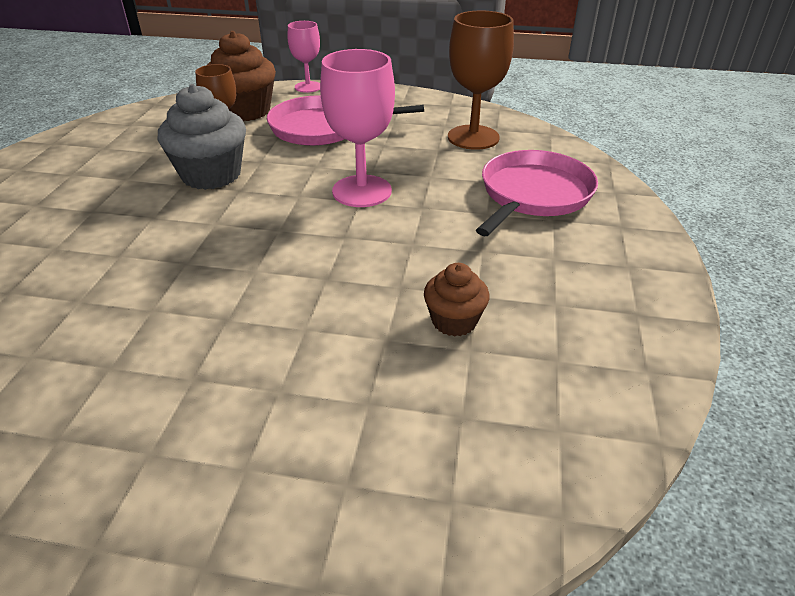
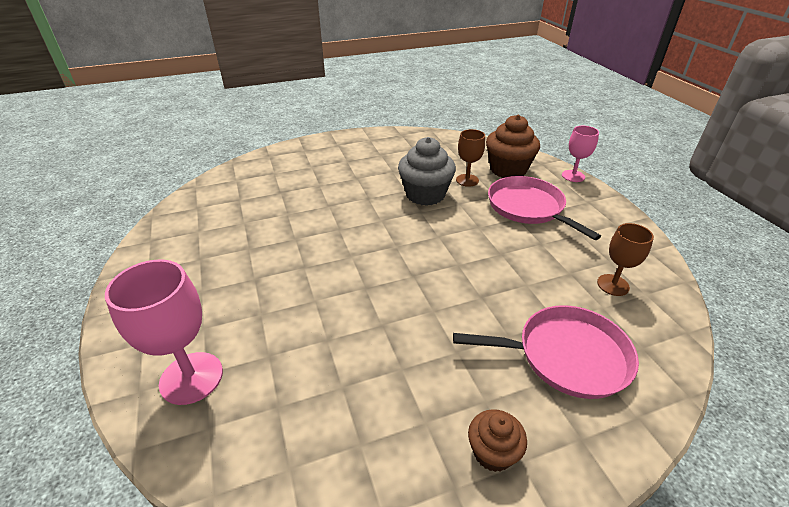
camera: 60 degrees right, 0 degrees up
pink goblet [320,49,395,207] -> pink goblet moved to [105,260,223,405]
brown cupcake [424,263,490,337] -> brown cupcake moved to [468,409,527,472]
brown goblet [448,11,514,150] -> brown goblet [597,223,654,296], size x0.62

